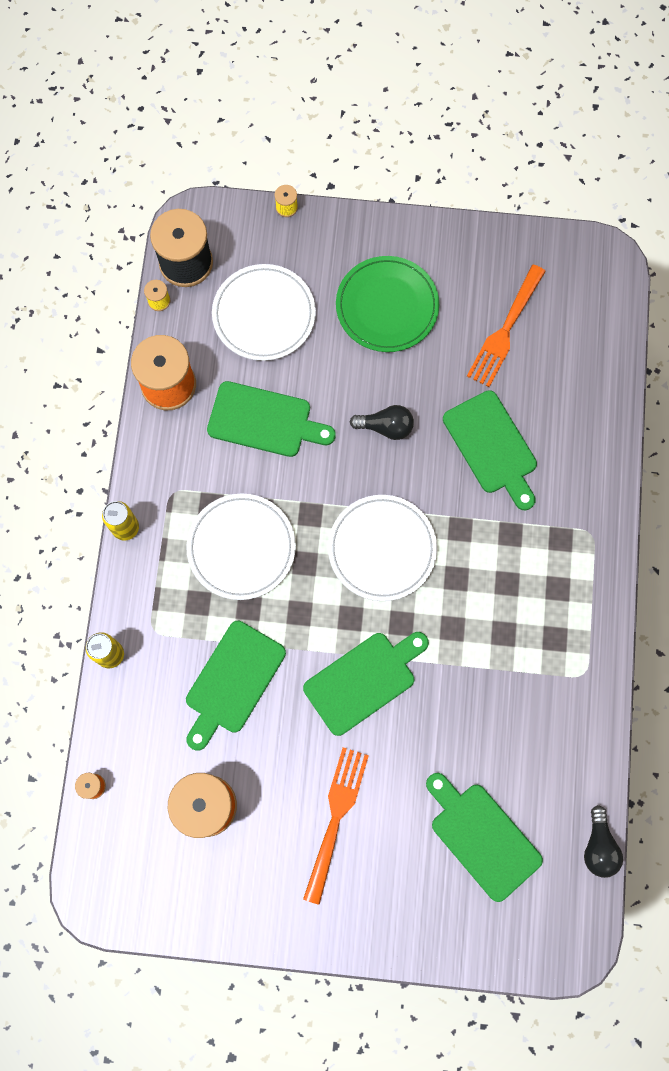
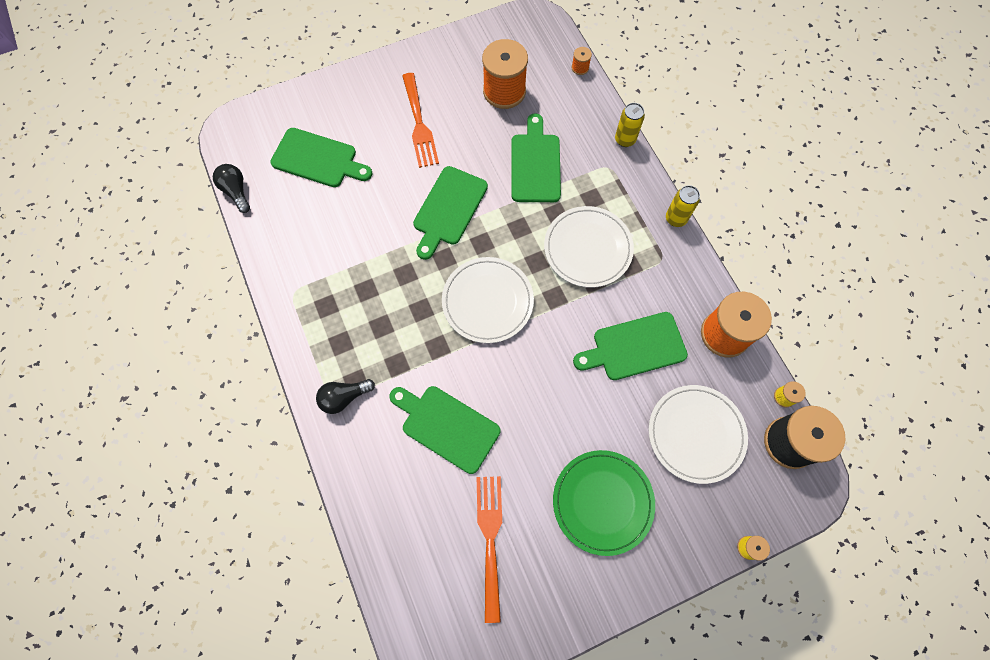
camera: 150 degrees right, 5 degrees down
black light bulb [350,405,414,440] -> black light bulb moved to [316,379,375,414]

